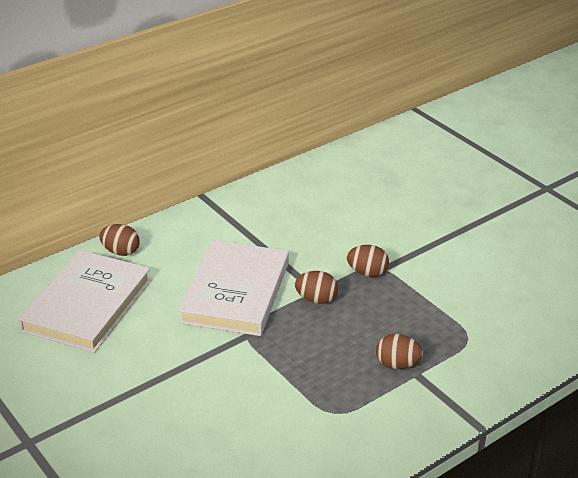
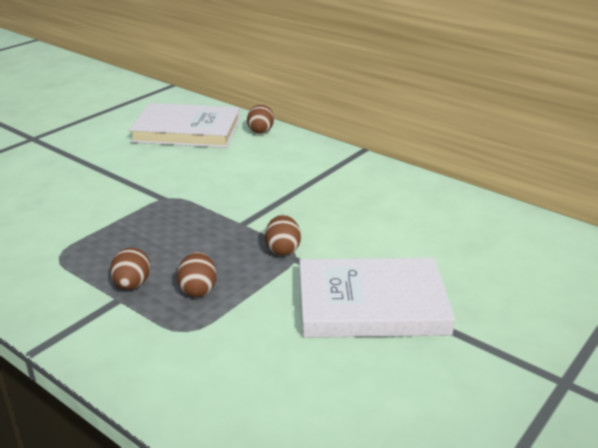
camera: 75 degrees right, 5 degrees down
white book [178,240,289,336] -> white book moved to [299,258,455,338]
brown egg [295,271,338,304] -> brown egg moved to [177,252,217,297]

